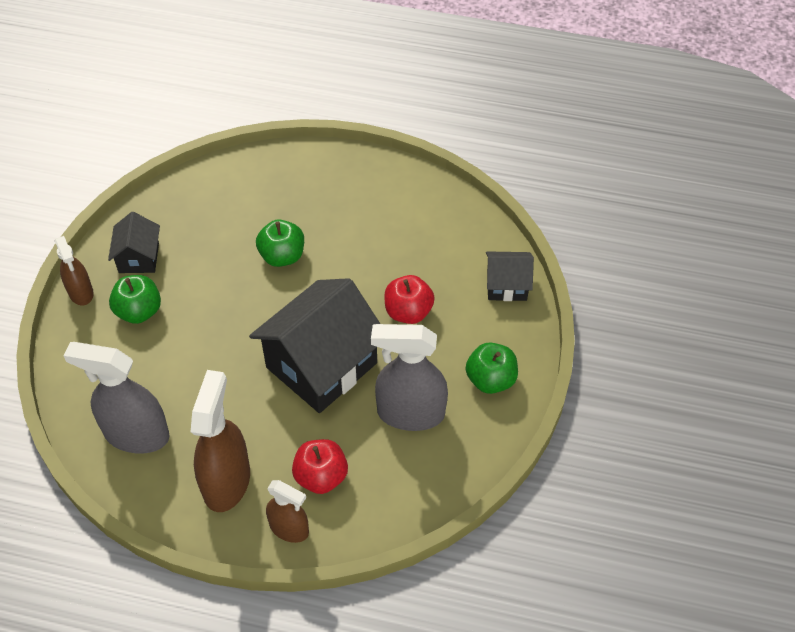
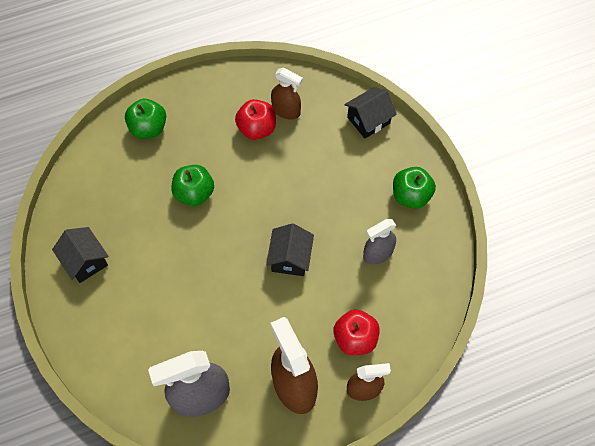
camera: 35 degrees left, 10 degrees up
brown spray bottle [55,236,94,305] -> brown spray bottle moved to [271,68,303,120]
green apple [109,275,161,324] -> green apple moved to [125,99,166,139]
black house [249,278,380,413] -> black house [266,223,314,276], size x0.50
grey spray bottle [371,324,448,431] -> grey spray bottle [363,219,396,265], size x0.59
red apple [384,275,435,324] -> red apple moved to [235,99,276,140]

